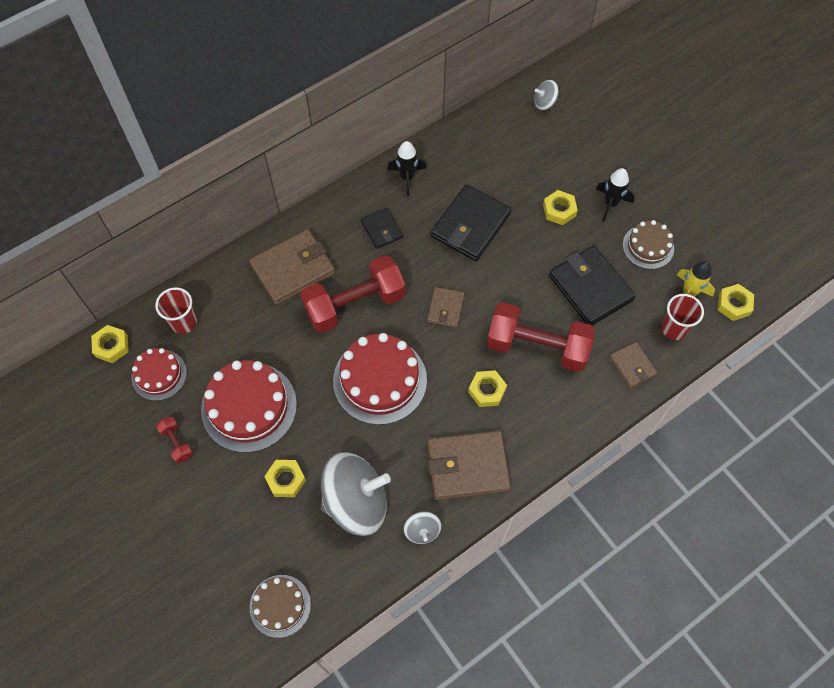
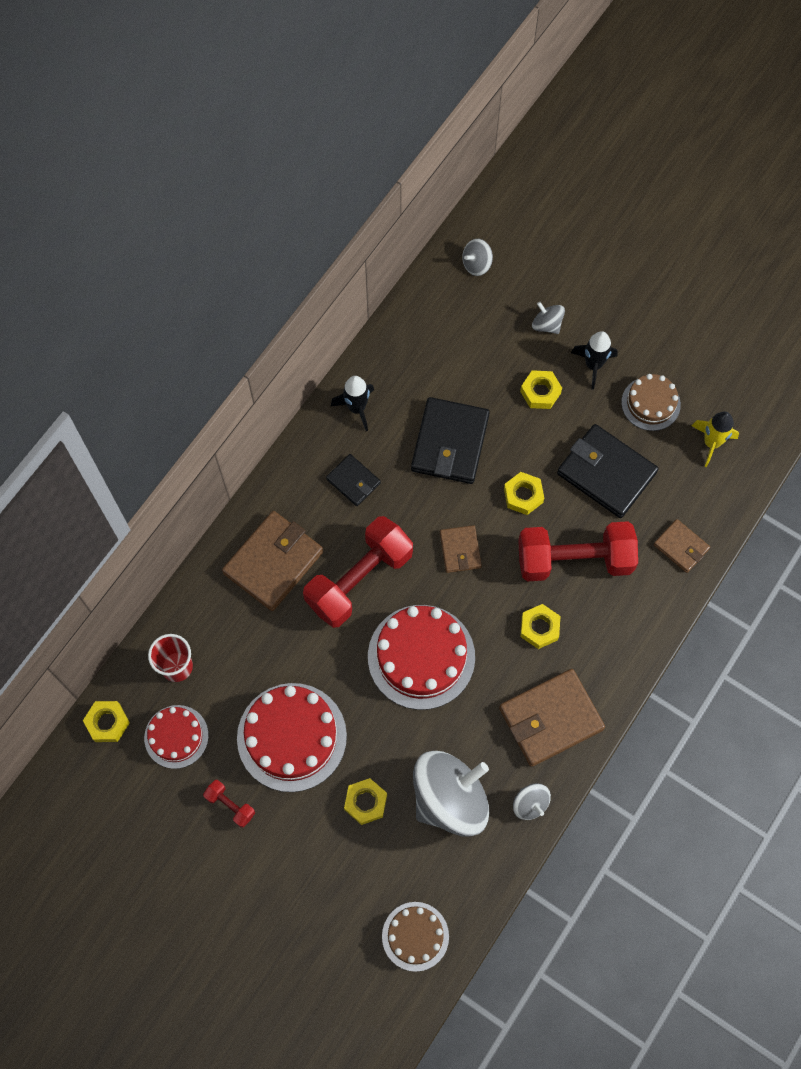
camera: 20 degrees left, 5 degrees up
red cup [661,294,704,340] -> none
yellow nut [718,284,754,321] -> yellow nut moved to [504,472,544,515]
none -> grey spinning top [532,302,565,334]

